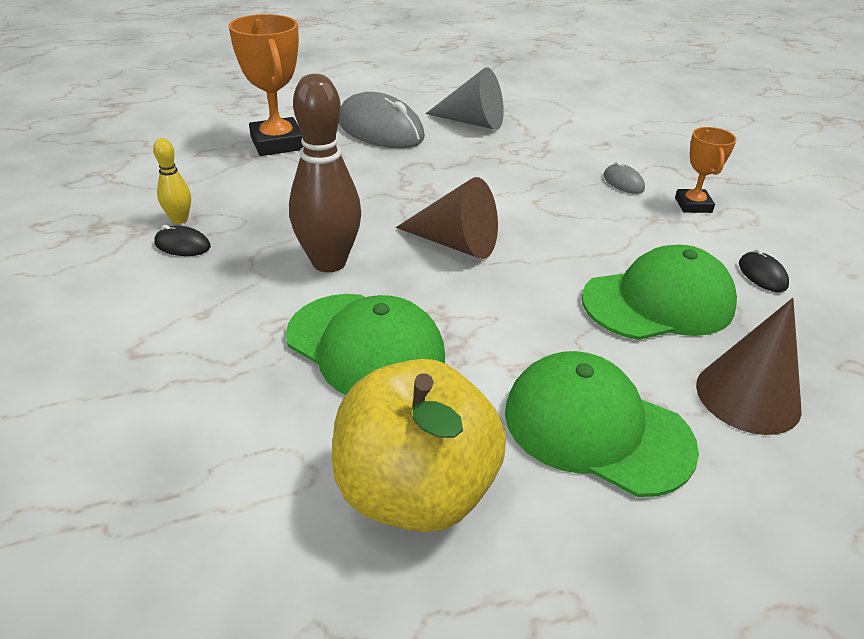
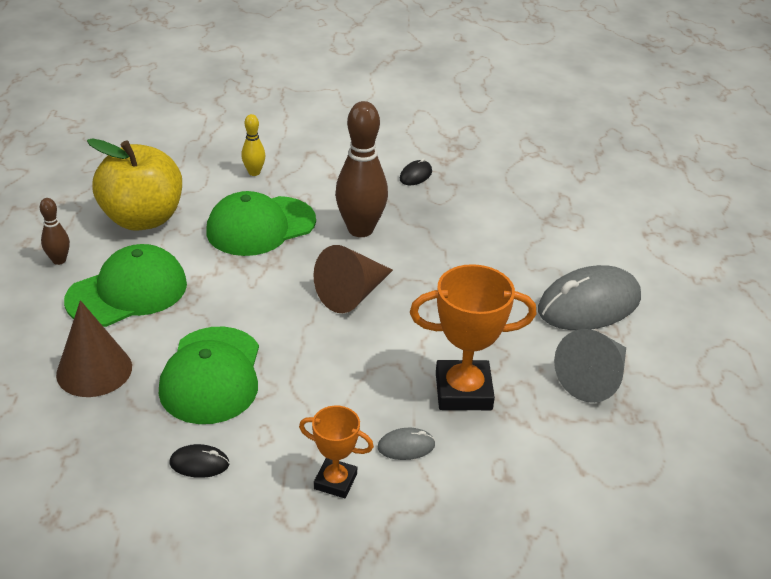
camera: 110 degrees right, 0 degrees up
yellow bowling pin [153,138,191,224] -> yellow bowling pin moved to [241,114,265,176]
orange trophy [229,14,304,156] -> orange trophy moved to [410,264,537,410]
none -> brown bowling pin [40,198,70,265]

